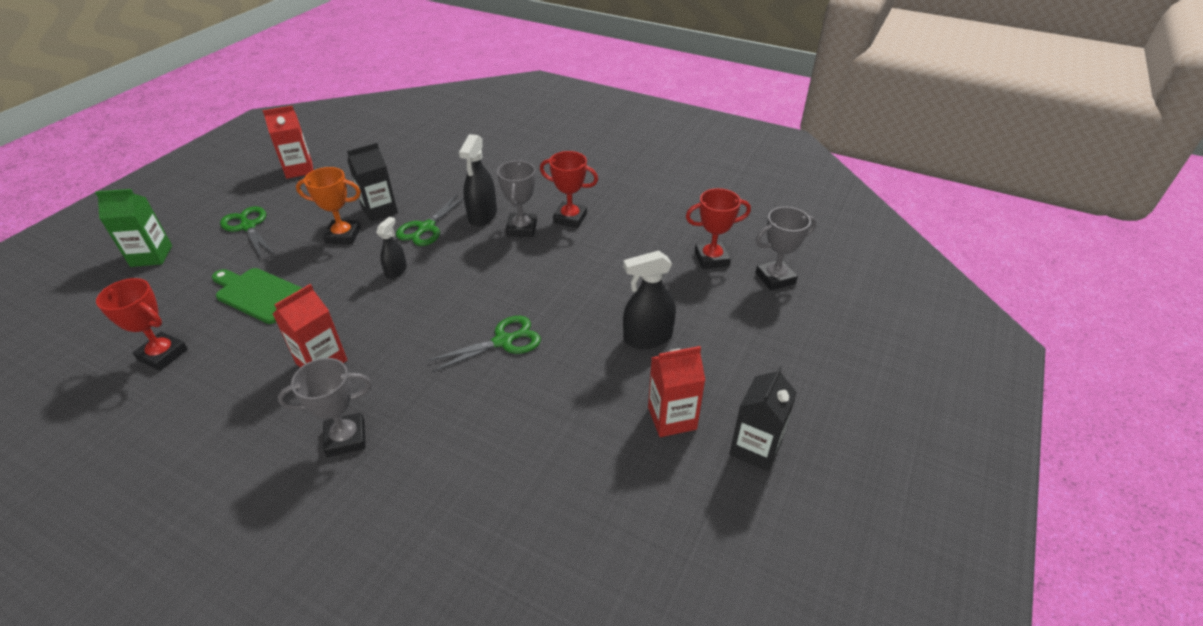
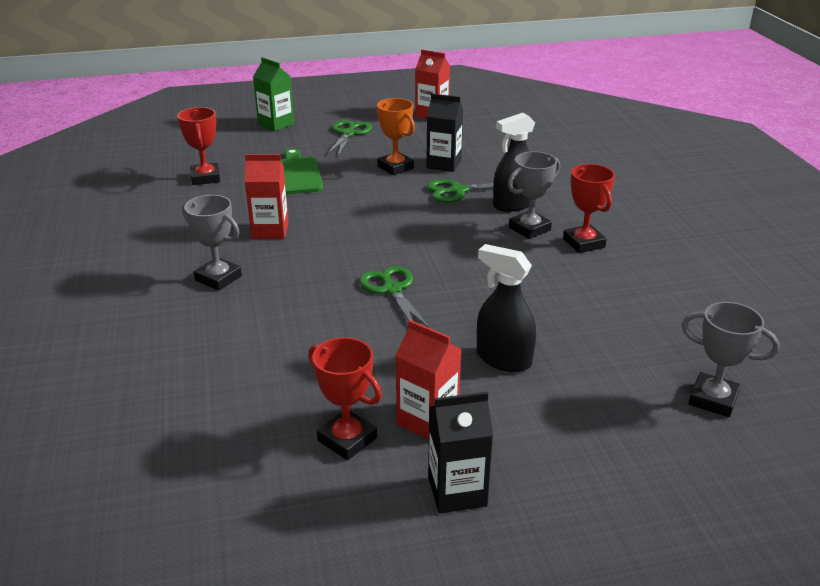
camera: 50 degrees right, 10 degrees down
black spray bottle [376,217,407,279] -> none
green scissors [427,316,541,372] -> green scissors turned 135 degrees counterclockwise [359,266,430,328]
red trophy [686,188,751,269] -> red trophy moved to [308,337,382,460]

